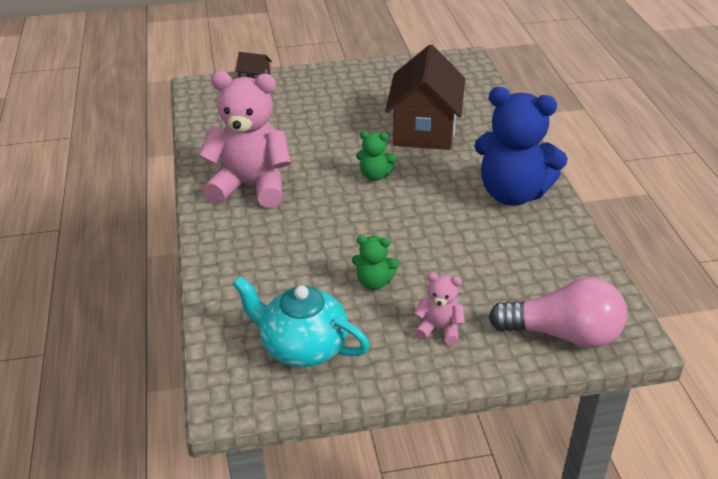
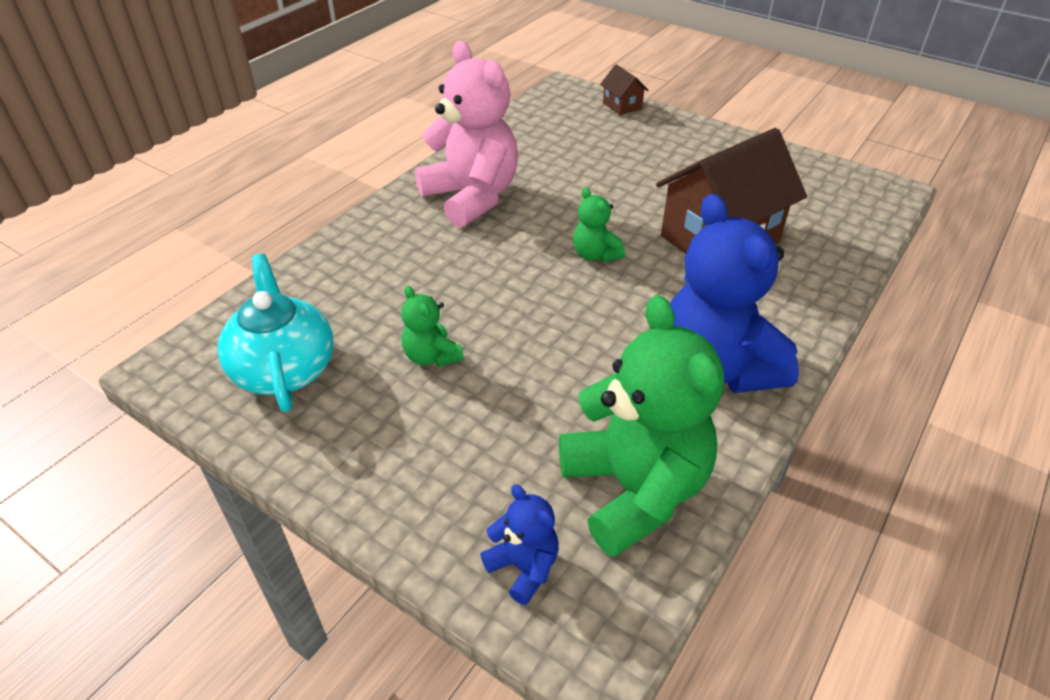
camera: 45 degrees right, 5 degrees up
pink teddy bear [414,272,465,345] -> none
pink light bulb [489,277,627,348] -> blue teddy bear [480,485,559,605]
none -> green teddy bear [559,295,724,557]

